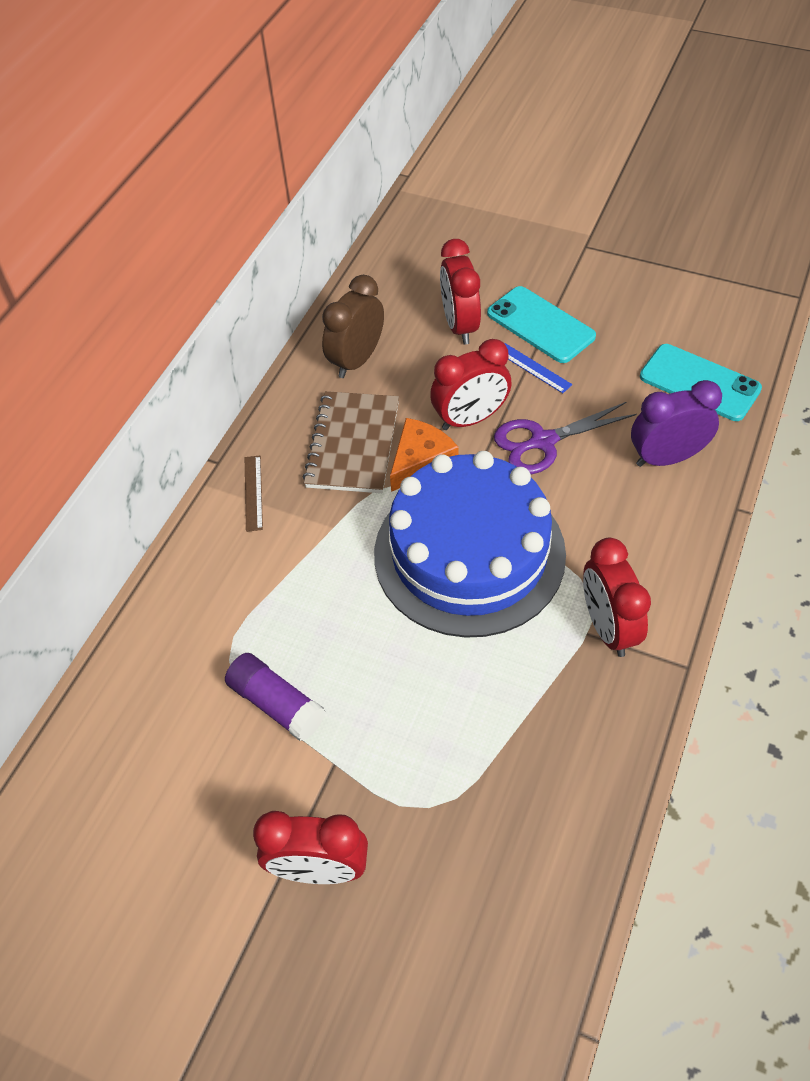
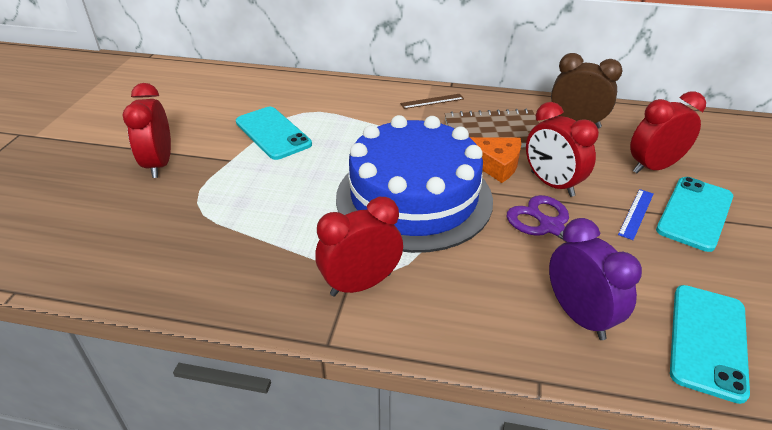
camera: 75 degrees right, 15 degrees down
purple glue stick [225,653,325,741] -> turquoise phone [236,107,312,160]

